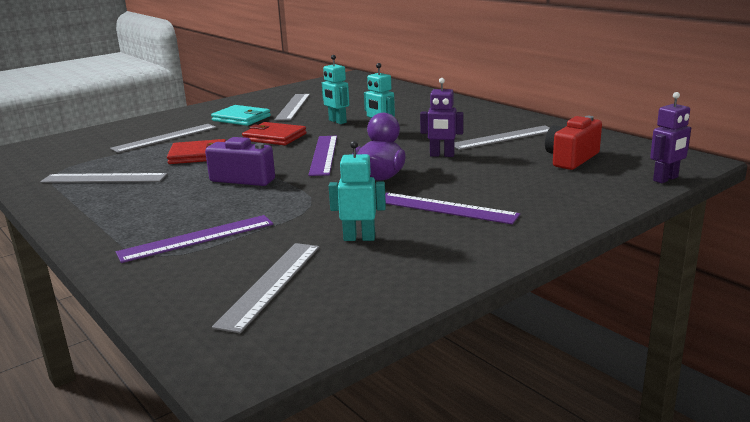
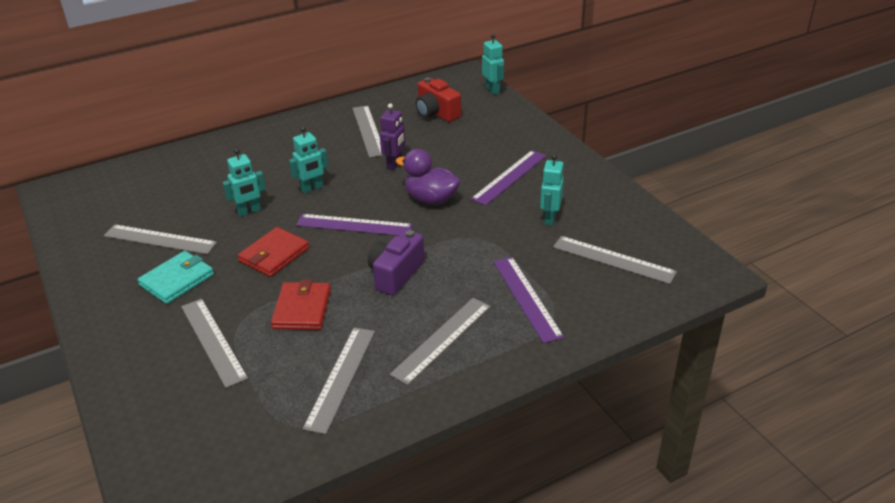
camera: 80 degrees left, 15 degrees up
purple robot [650,92,691,183] -> turquoise robot [482,34,504,95]
none -> grey ruler [390,298,491,385]

